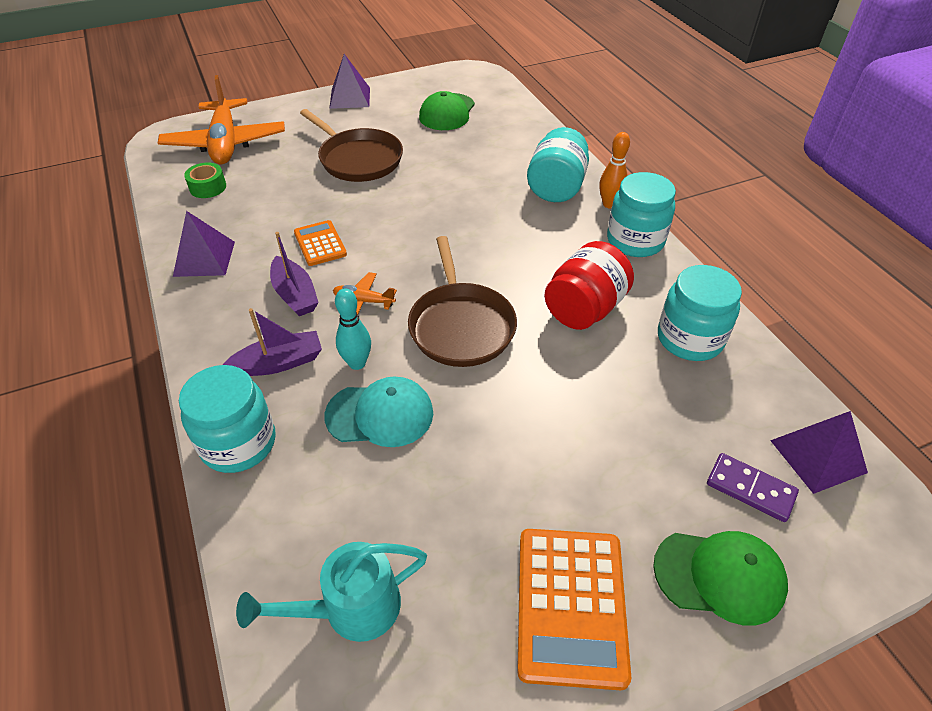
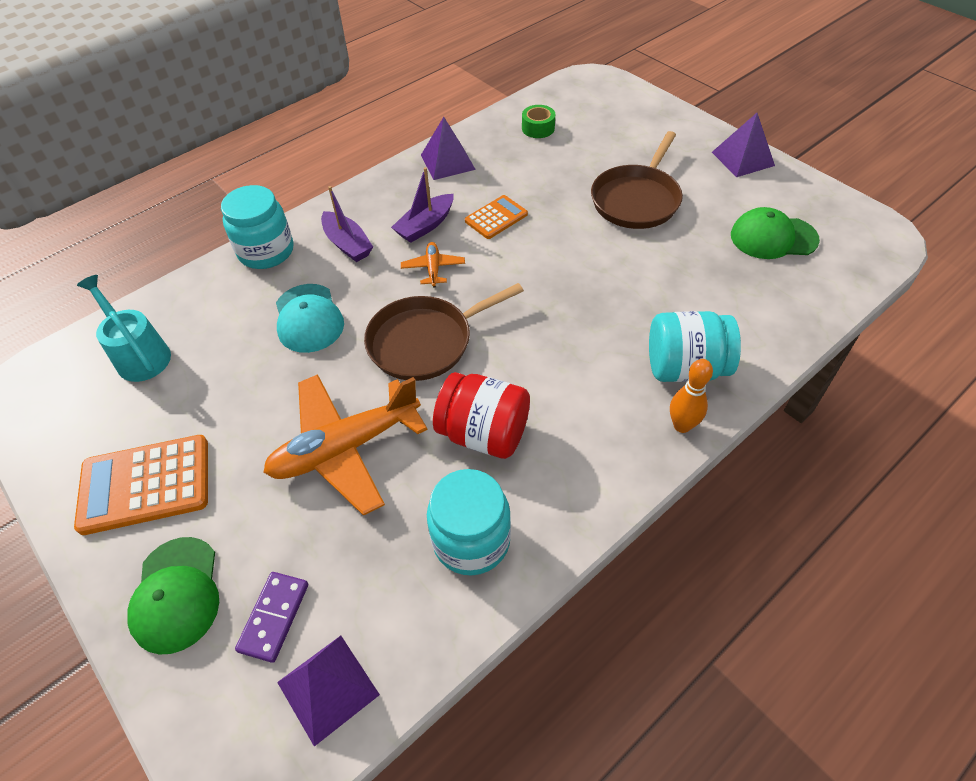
camera: 75 degrees right, 5 degrees up
orange plane [158,75,285,164] -> orange plane moved to [263,374,428,516]
turquoise bowling pin [335,288,371,370] -> none
turquoise jar [607,172,676,257] -> none

